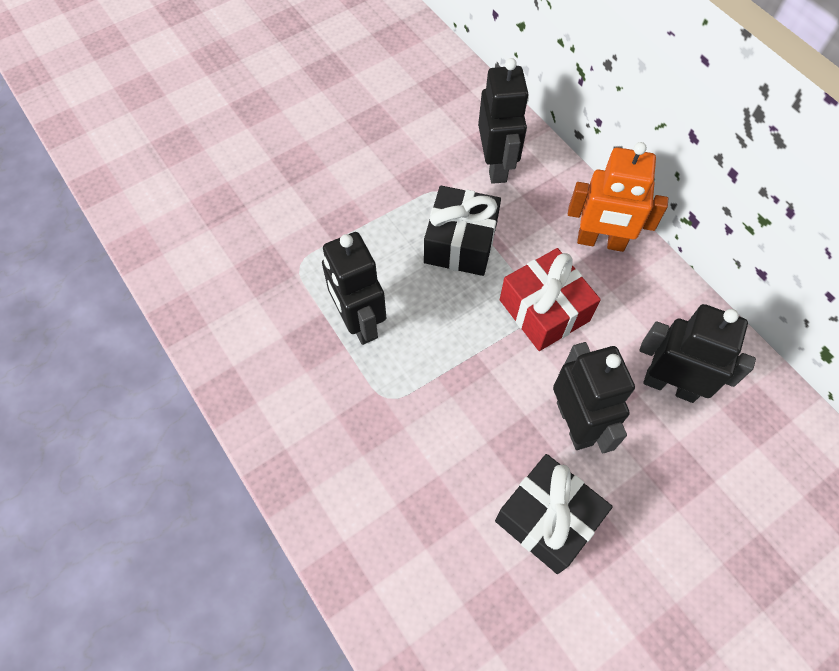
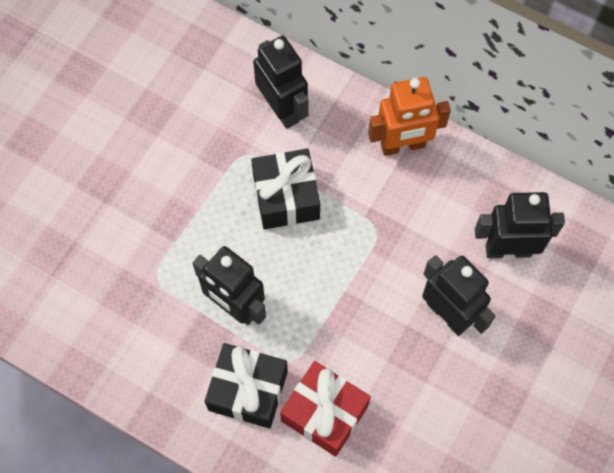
camera: 25 degrees left, 5 degrees up
black gift [495,454,613,574] -> black gift moved to [205,343,288,428]
red gift [500,248,601,351] -> red gift moved to [280,361,371,457]

